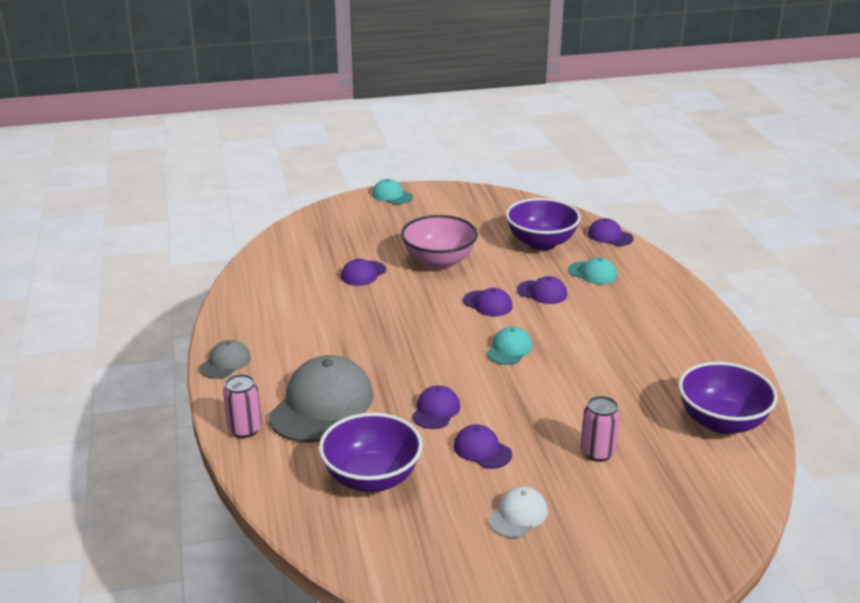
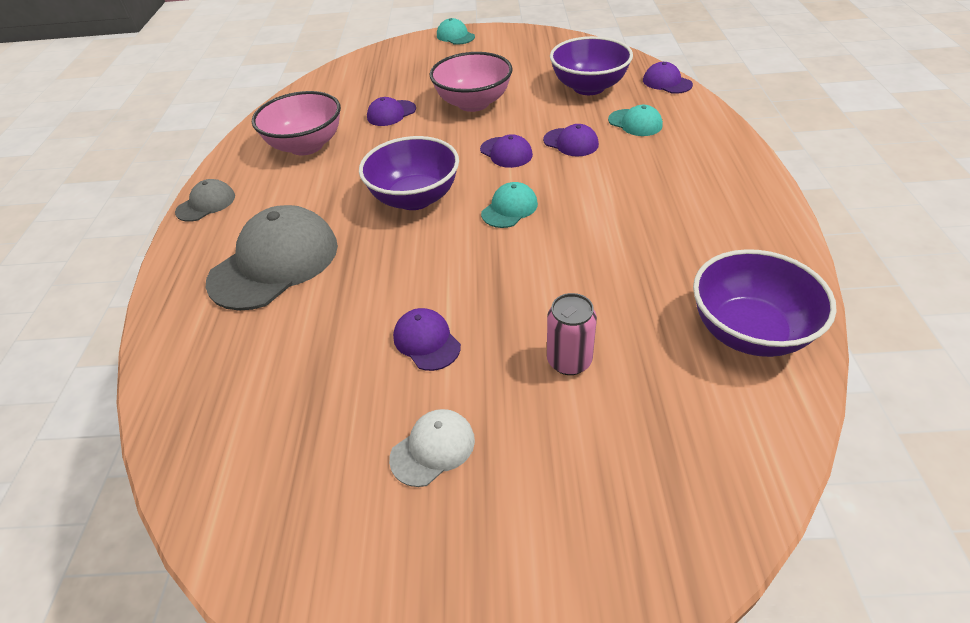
camera: 15 degrees right, 15 degrees up
pink can [223,374,262,438] -> none
purple bowl [319,413,423,492] -> purple bowl moved to [359,136,459,210]
purple cap [412,385,460,429] -> none
none -> pink bowl [252,91,341,155]

